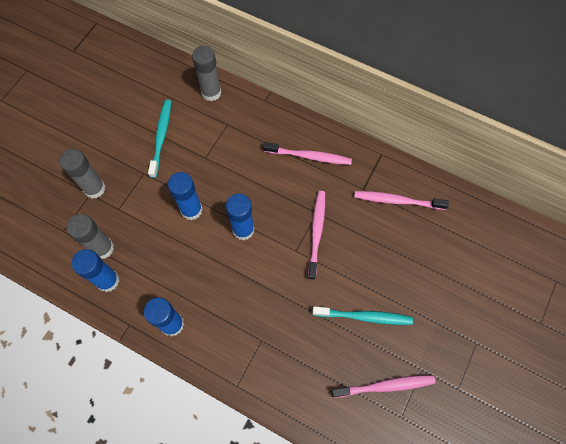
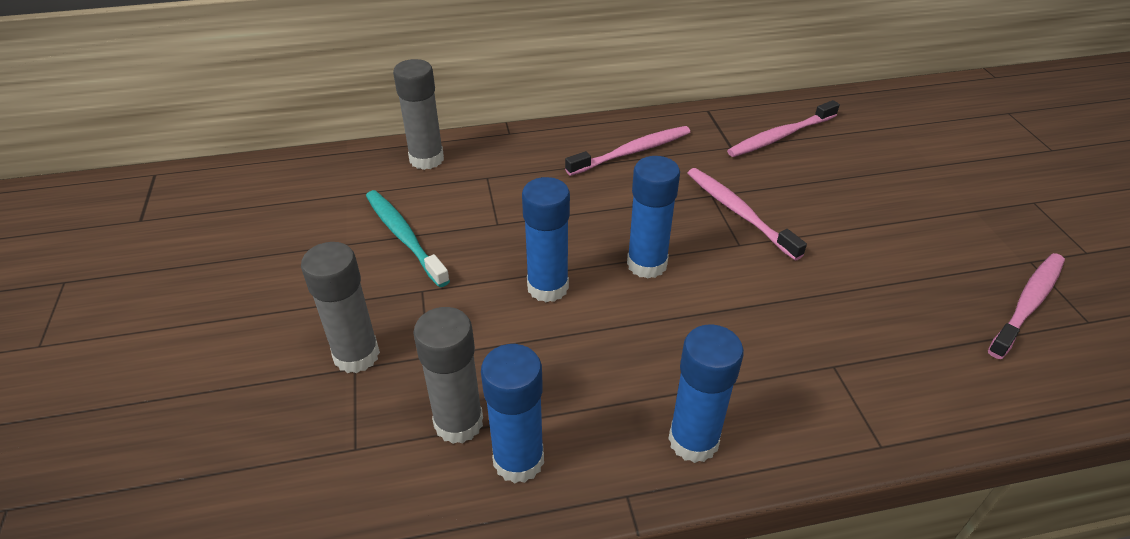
camera: 40 degrees left, 25 degrees down
turquoise toothbrush [312,306,413,325] -> none

